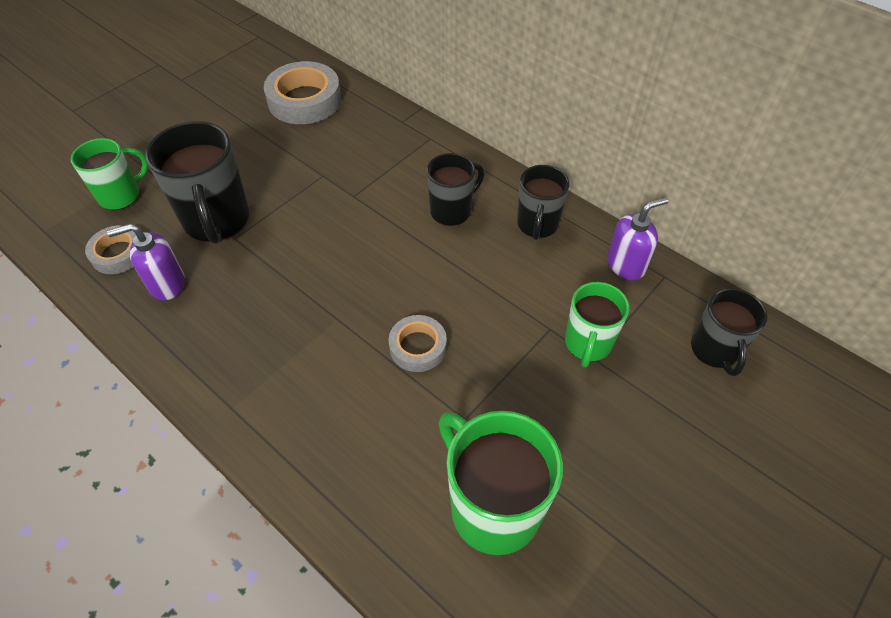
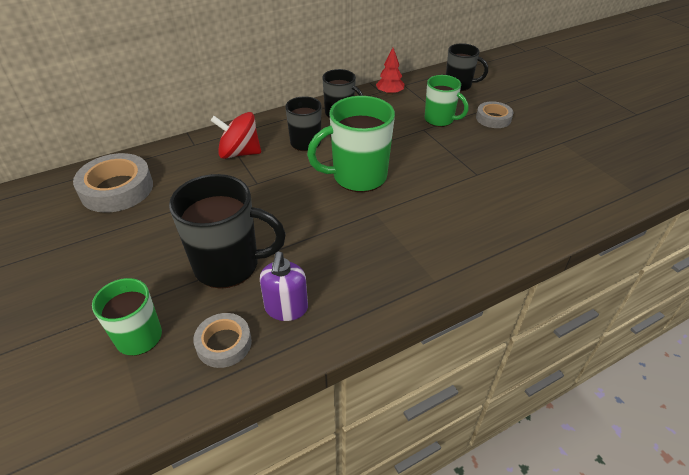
camera: 70 degrees left, 10 degrees down
grey tape [389,315,447,372] -> grey tape moved to [476,101,513,128]
green mug [438,411,563,555] -> green mug moved to [307,96,395,192]
purple soap dispenser [607,197,668,280] -> red tree [376,48,405,95]
none -> red spinning top [210,112,261,159]

